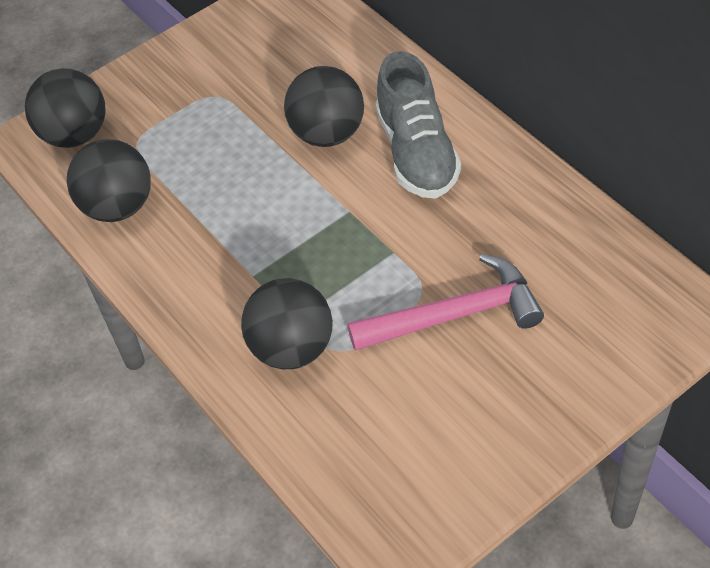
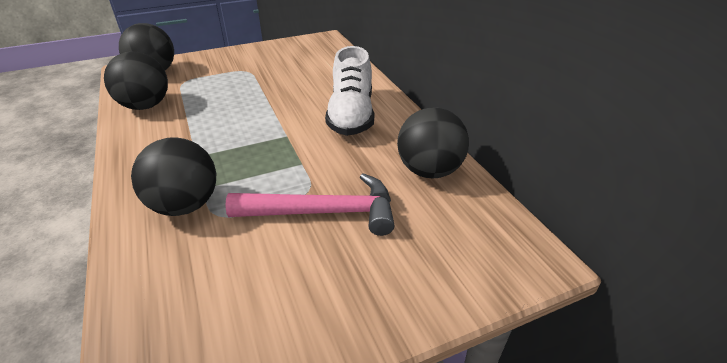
camera: 10 degrees right, 15 degrees down
black ball [284,66,364,147] -> black ball moved to [397,107,469,178]
grey shoe [375,51,461,199] -> white shoe [325,46,374,136]

